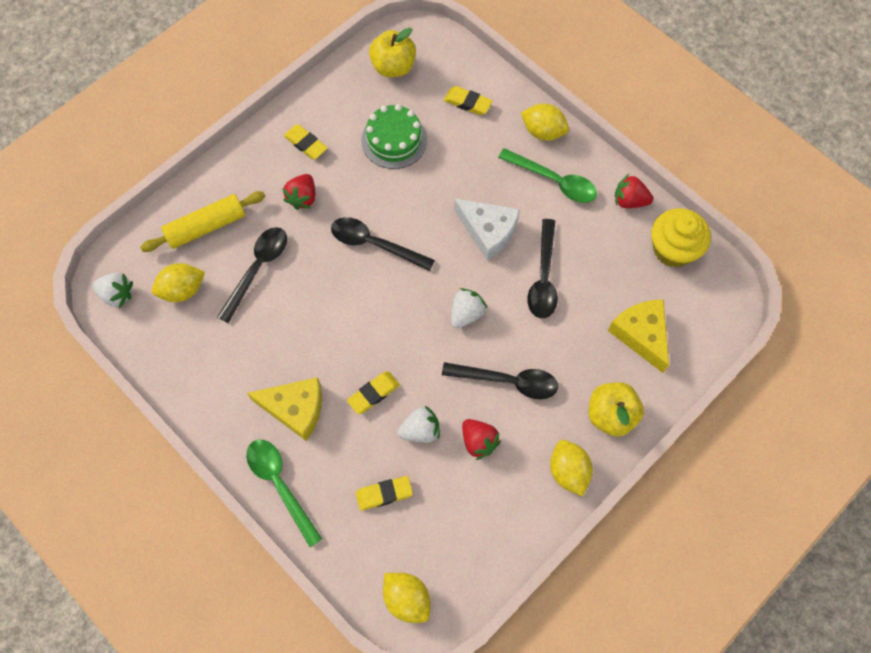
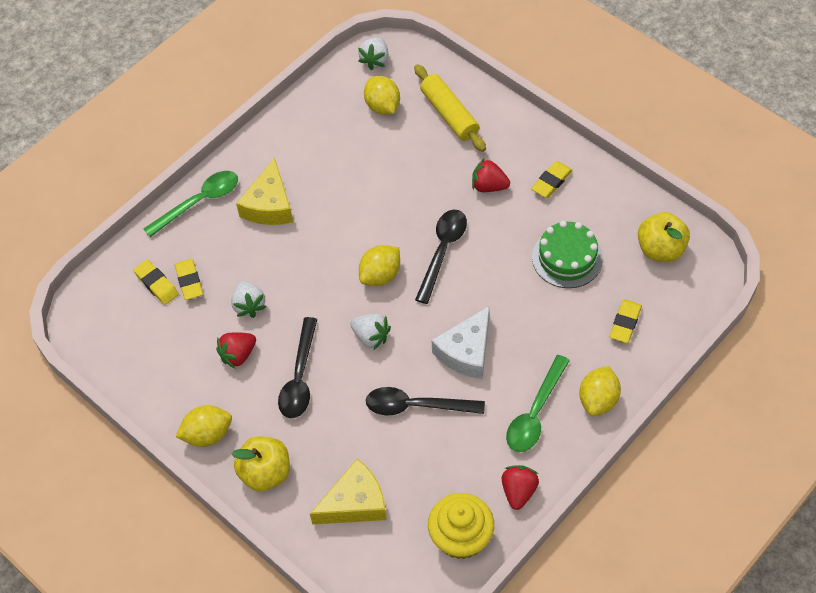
camera: 90 degrees right, 10 degrees down
black spoon [217,227,287,323] -> none
yellow eraser [347,371,400,414] -> yellow eraser moved to [133,260,179,305]
yellow lemon [383,573,430,623] -> yellow lemon moved to [359,245,400,286]

